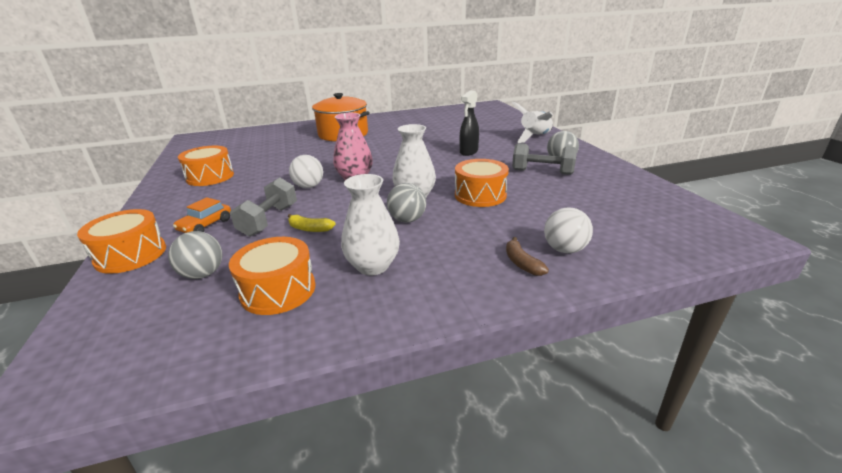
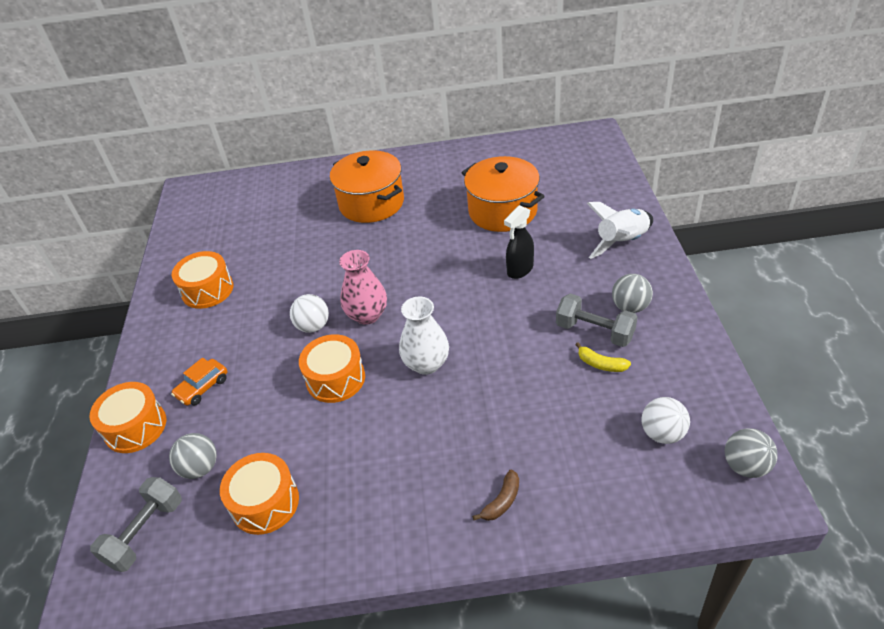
camera: 15 degrees right, 15 degrees up
grey dumbbell [230,177,297,237] -> grey dumbbell moved to [90,477,182,572]
yellow banana [288,214,336,232] -> yellow banana moved to [575,342,631,372]
white vase [341,174,400,275] -> none
grey ball [387,183,426,223] -> grey ball moved to [725,428,778,478]
orange drum [455,159,509,207] -> orange drum moved to [299,334,365,403]
brown banana [506,237,549,276] -> brown banana turned 135 degrees counterclockwise [472,470,519,521]
white ball [544,207,593,253] -> white ball moved to [641,397,690,444]
none -> orange pot [461,156,545,232]

